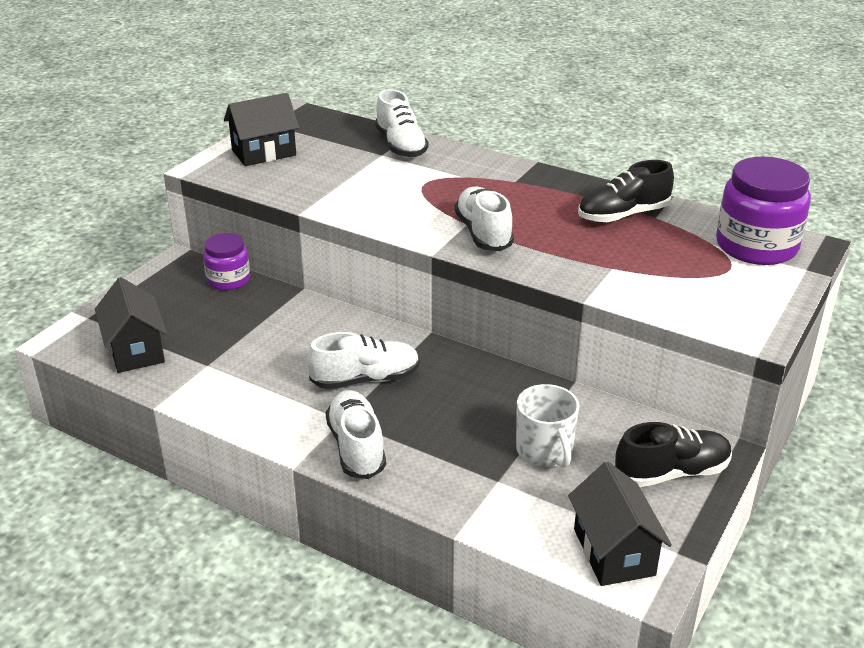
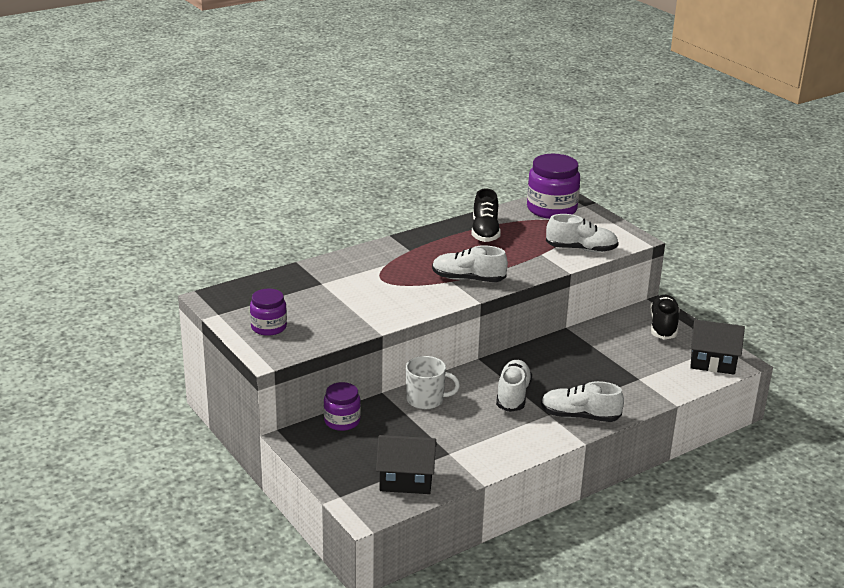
camera: 65 degrees left, 5 degrees down
black house [224,93,299,166] -> purple jar [250,289,287,336]
white shoe [375,89,428,158] -> white shoe moved to [546,214,619,252]
white mug [516,384,579,468] -> white mug moved to [406,356,460,409]

